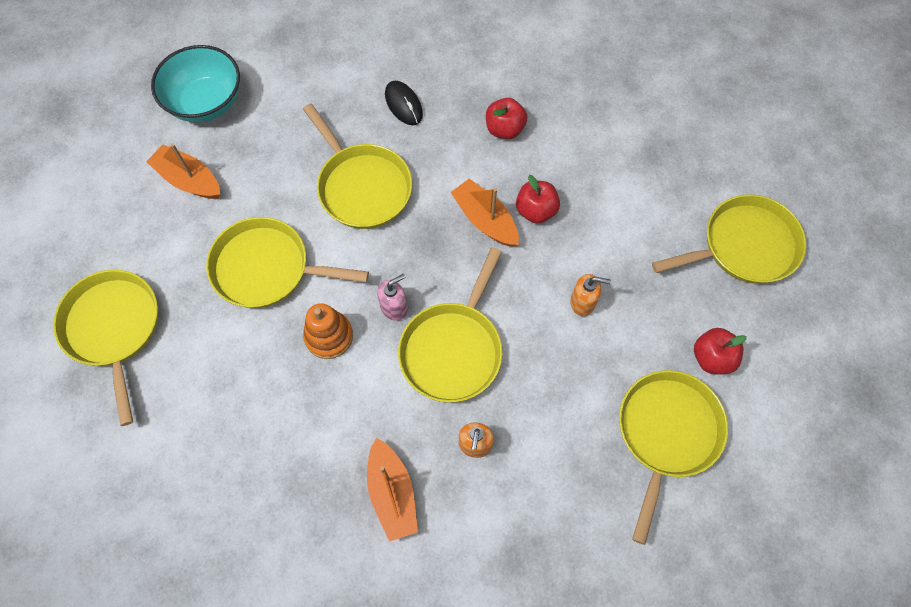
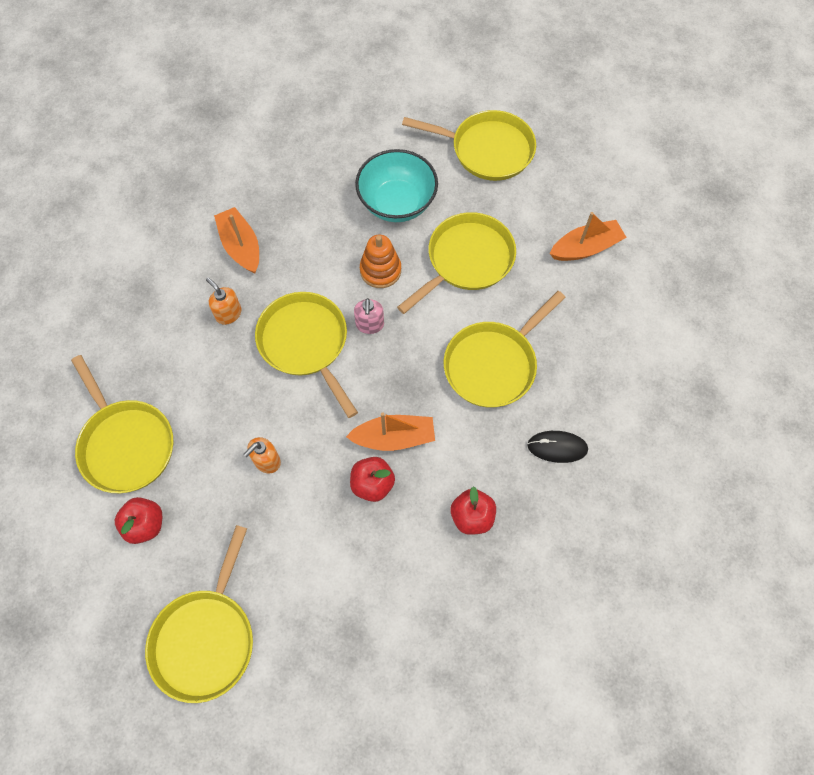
camera: 125 degrees right, 0 degrees up
turquoise bowl [151,45,240,123] -> turquoise bowl moved to [355,149,438,222]
yellow pan [303,104,412,229] -> yellow pan turned 45 degrees counterclockwise [444,291,565,408]
orange boat [367,438,418,542] -> orange boat turned 45 degrees clockwise [214,207,259,274]

